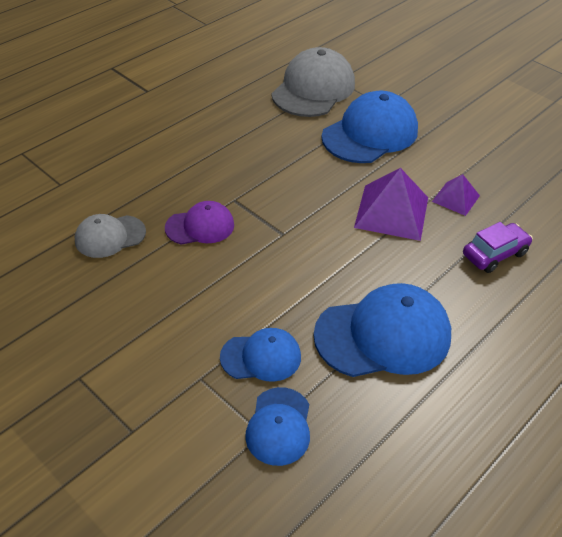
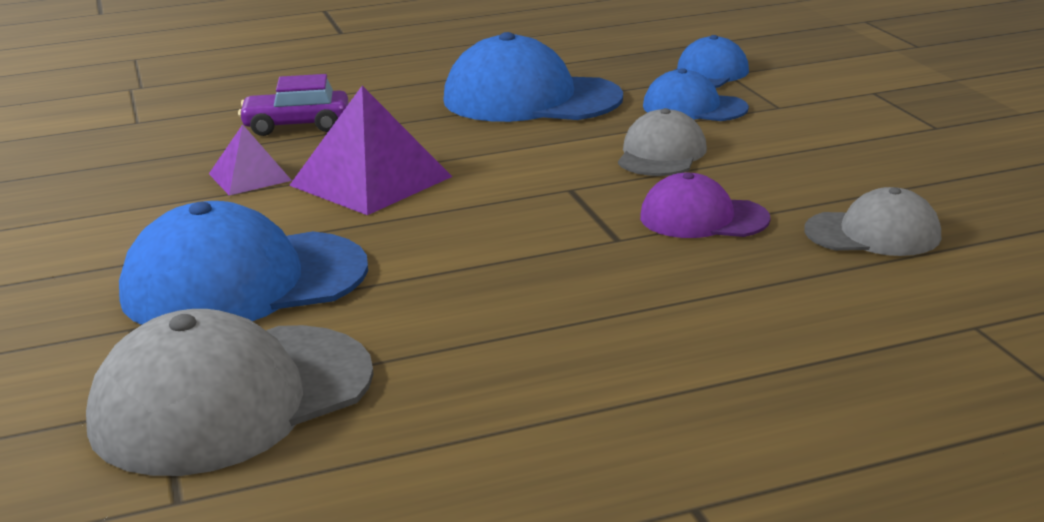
camera: 150 degrees left, 20 degrees down
none -> grey cap [618,108,707,176]

